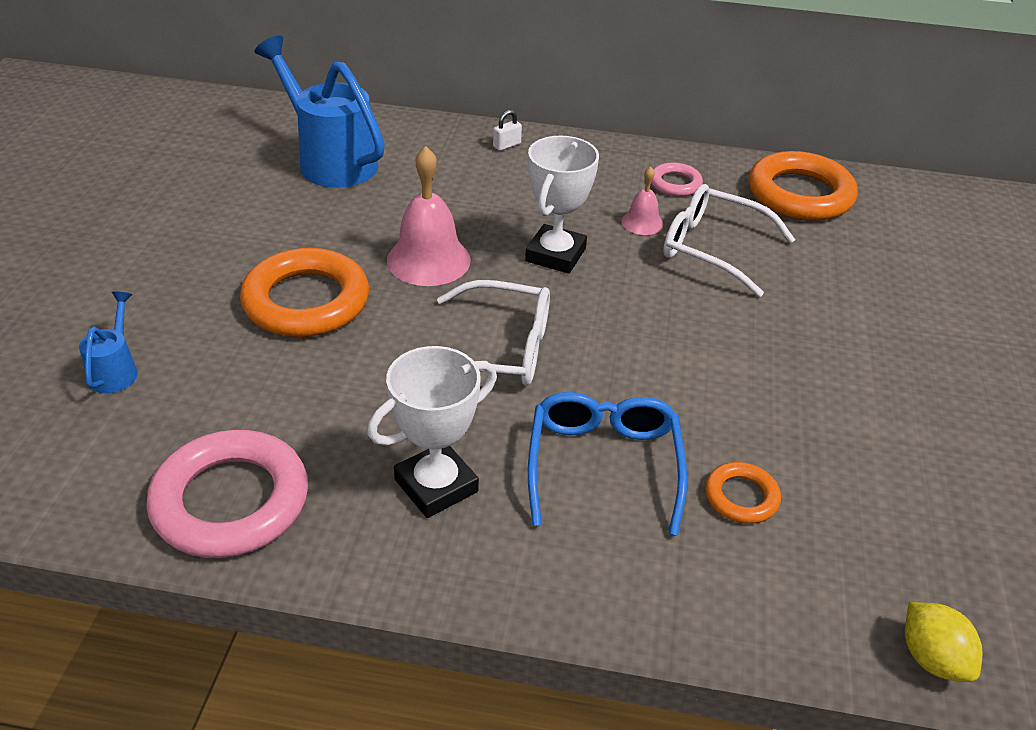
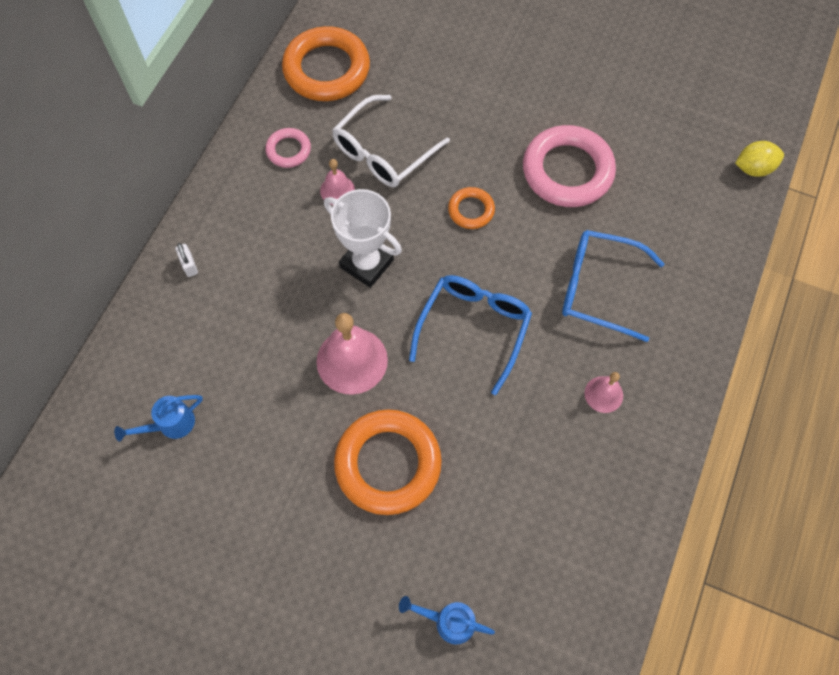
camera: 75 degrees left, 25 degrees up
pink ring [146,430,308,558] -> pink ring moved to [523,125,616,207]
blue watering can [254,35,385,188] -> blue watering can [114,395,203,442], size x0.47
white trophy [367,346,497,518] -> pink bell [585,372,623,413]
white glasses [437,280,550,386] -> blue glasses [409,275,532,395]
orange ring [705,462,781,524] -> orange ring moved to [448,187,495,229]

